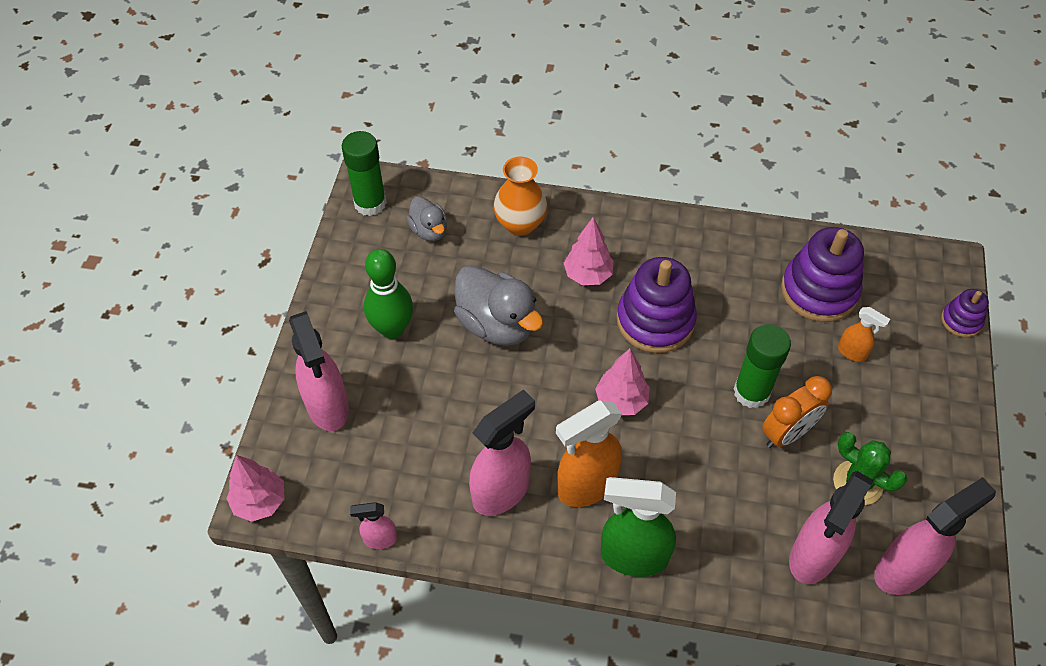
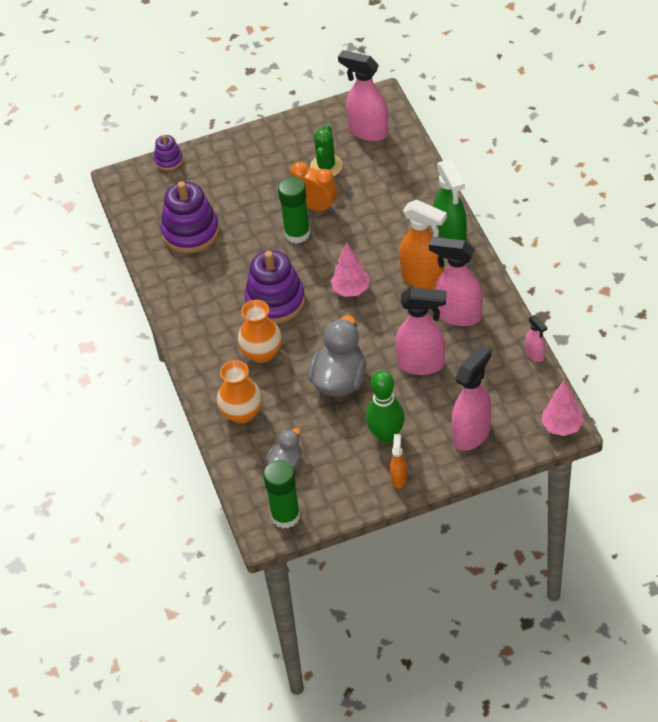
camera: 115 degrees left, 5 degrees down
pink tree [564,217,614,285] -> orange vase [238,300,282,363]
pink spray bottle [789,471,874,584] -> pink spray bottle moved to [395,287,446,375]
orange spray bottle [838,307,890,362] -> orange spray bottle moved to [390,434,407,488]

